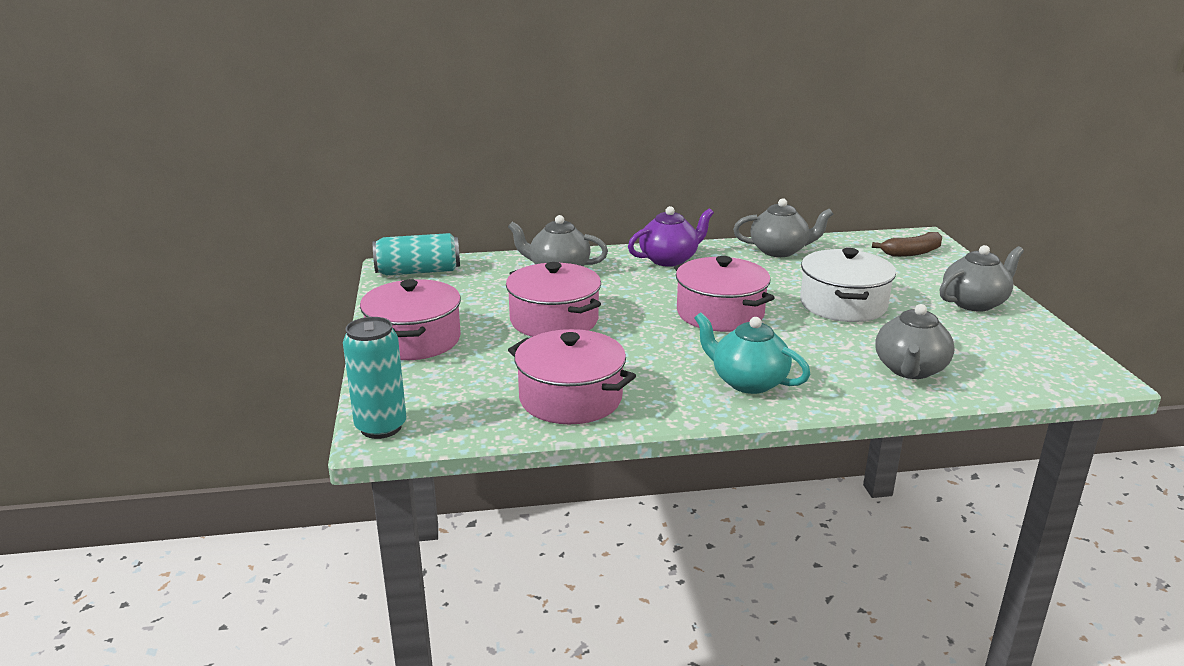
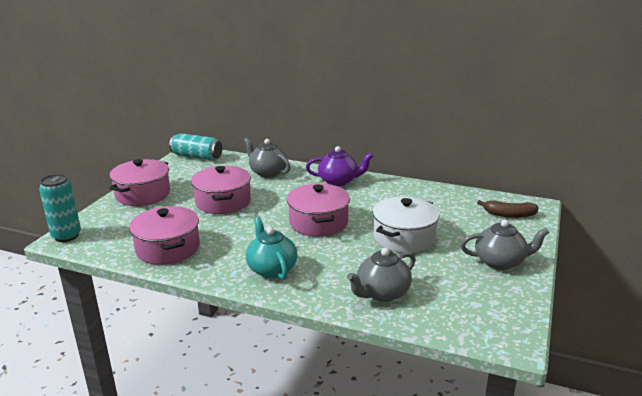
camera: 30 degrees right, 0 degrees up
grey teapot [733,198,833,257] -> none

